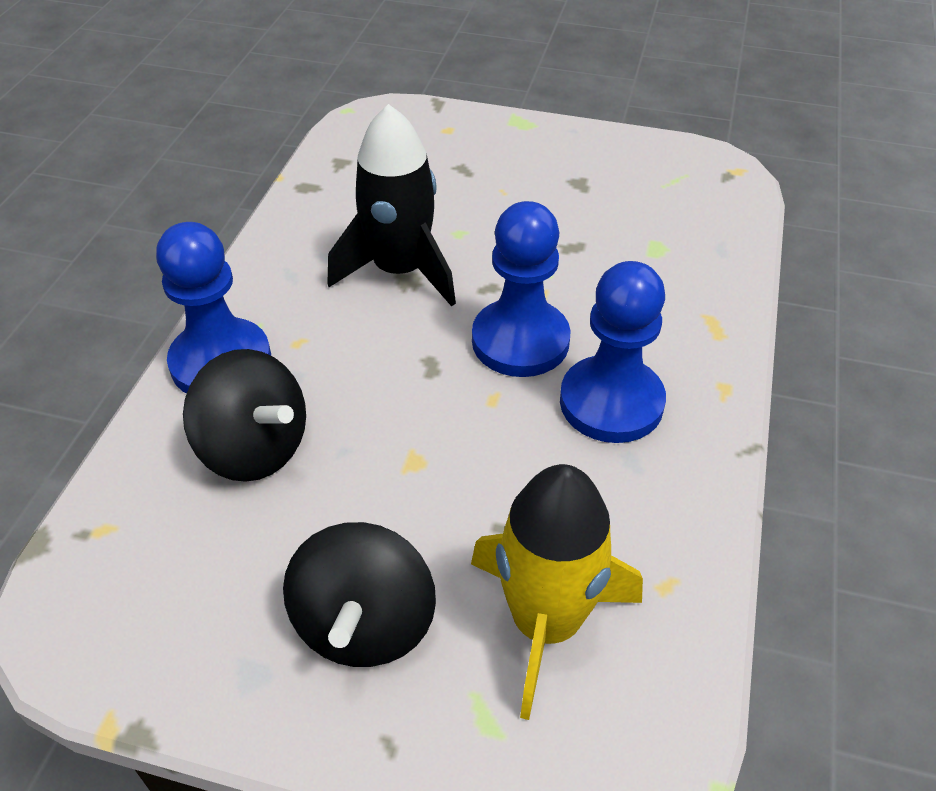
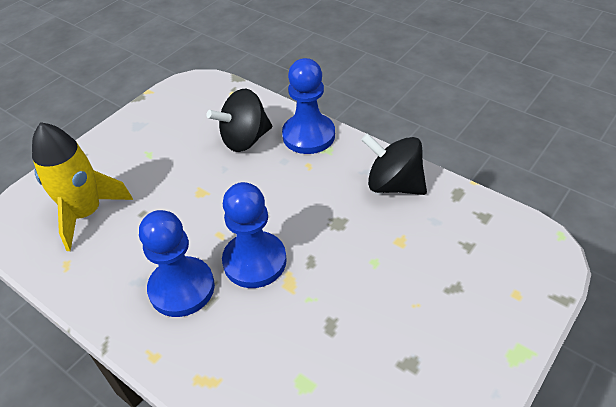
camera: 115 degrees right, 0 degrees up
black spinning top [283,522,436,667] -> black spinning top moved to [361,133,427,195]
black rocket [327,104,456,307] -> none

